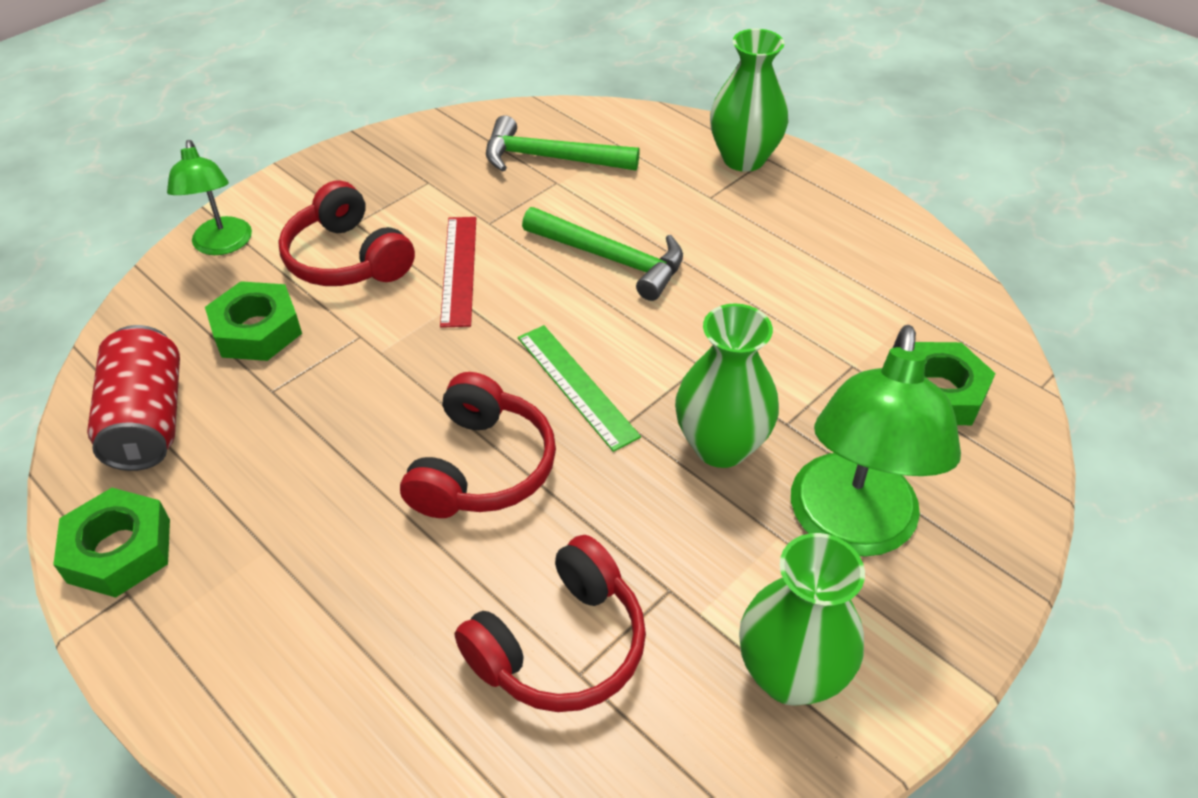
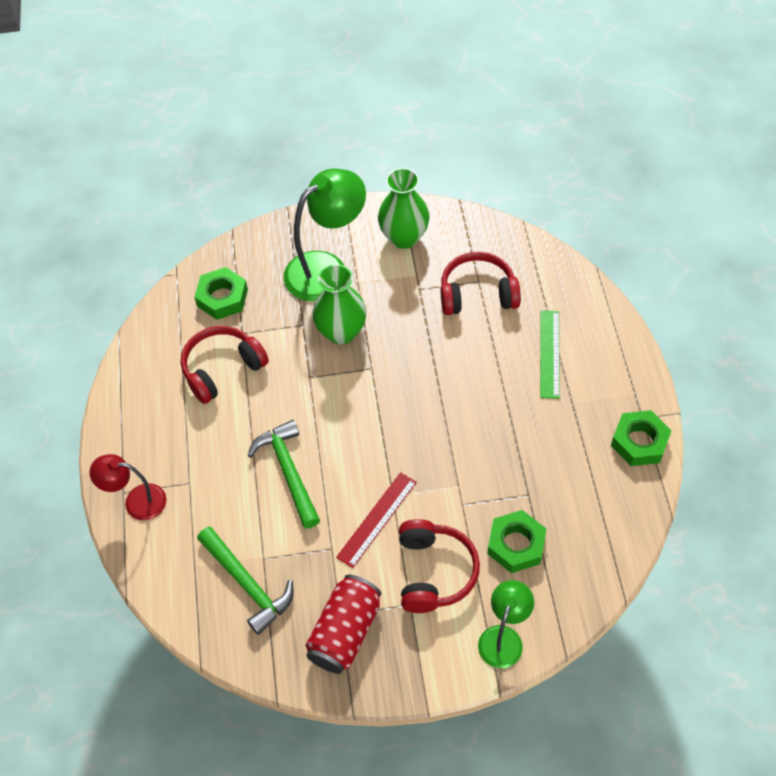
camera: 140 degrees left, 10 degrees up
red can [87,325,180,471] -> red can moved to [306,575,381,674]
red headphones [400,372,556,518] -> red headphones moved to [181,326,269,404]
green ruler [518,325,641,452] -> green ruler moved to [540,310,560,399]
green vase [710,29,789,172] -> red lamp [89,454,166,521]

